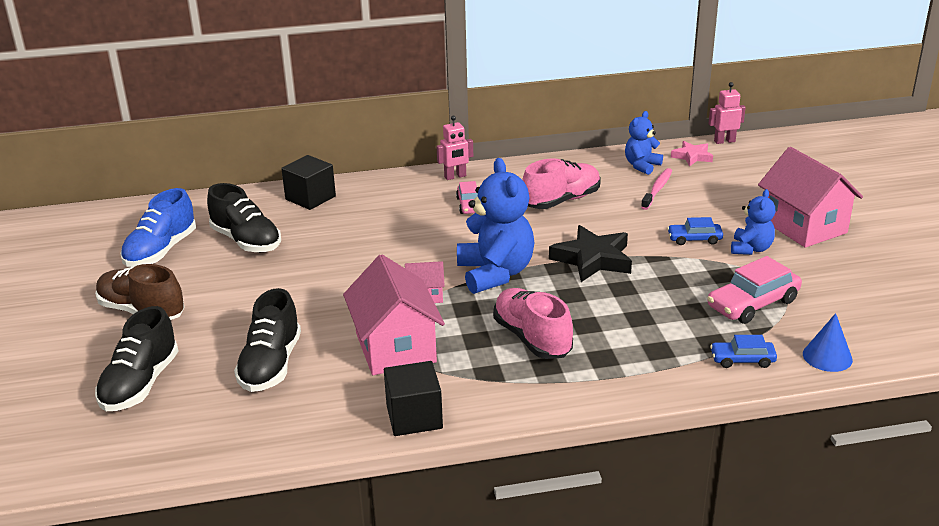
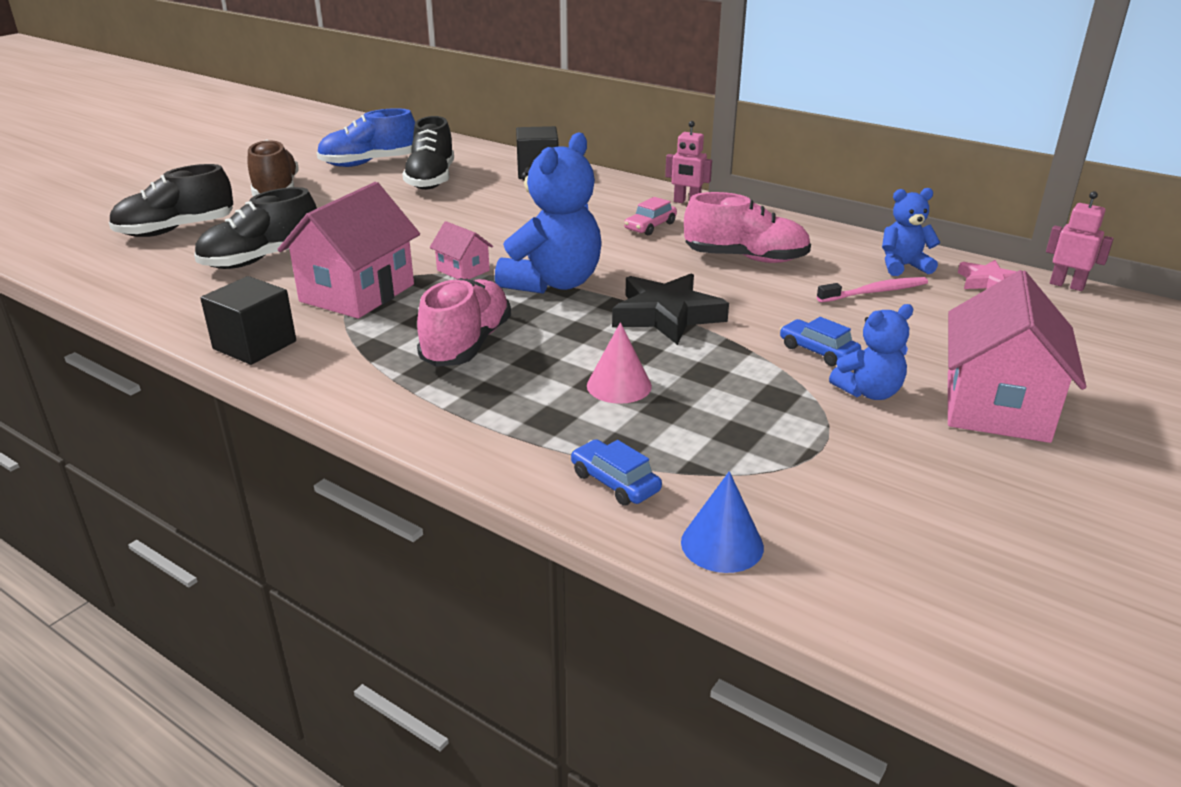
camera: 45 degrees right, 0 degrees up
pink car [707,256,802,324] -> none
none -> pink cone [587,322,652,404]

